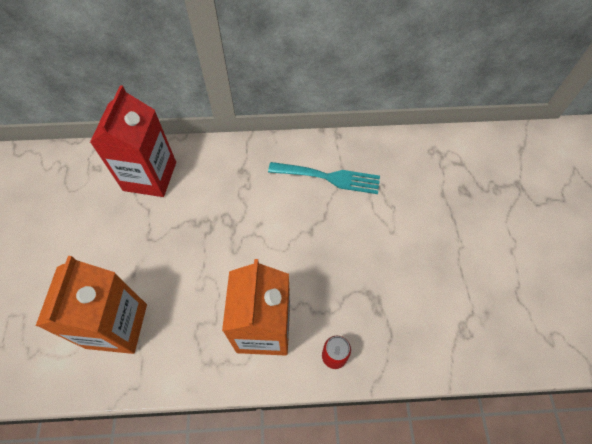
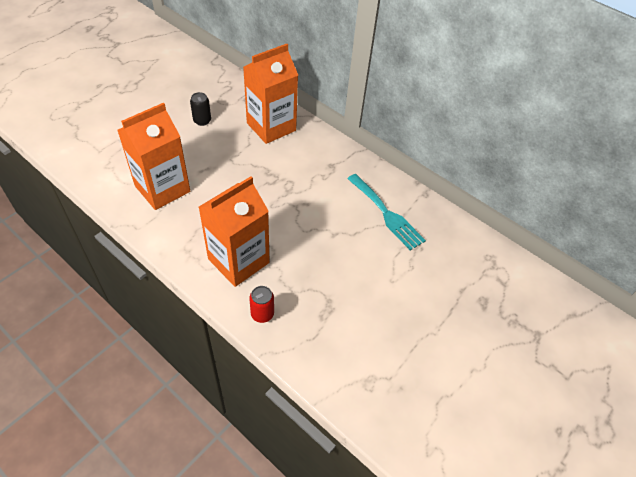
camera: 40 degrees right, 10 degrees down
red carton [90,85,176,197] -> orange carton [243,44,298,144]
none -> black can [190,92,211,126]

